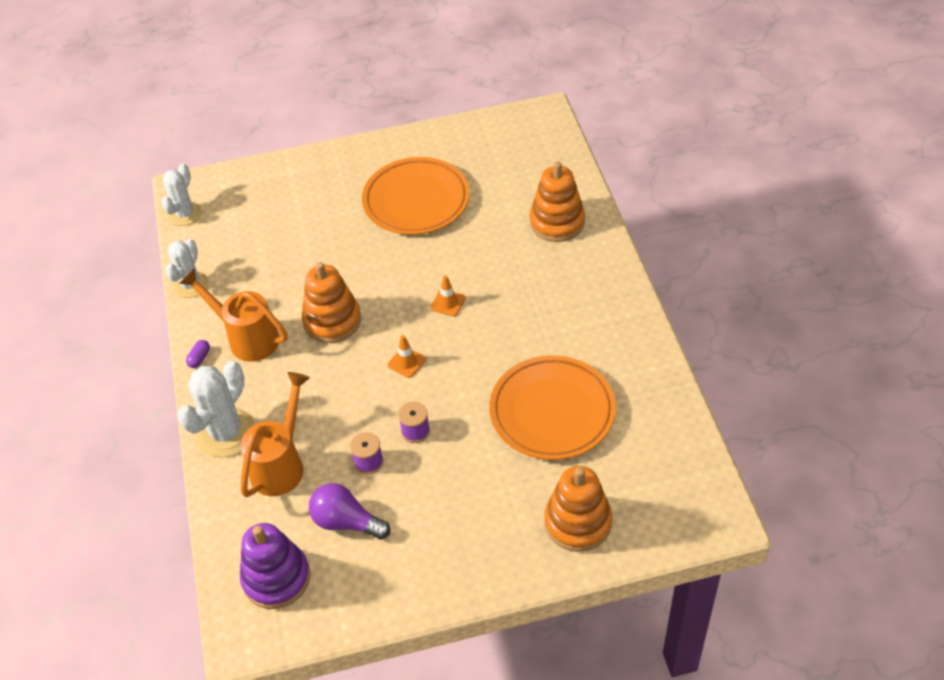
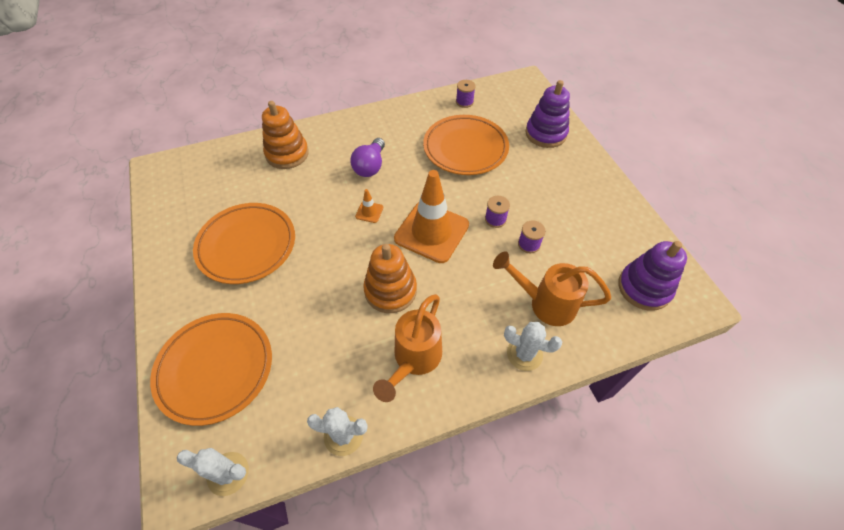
camera: 100 degrees left, 5 degrees up
white cactus [177,361,255,457] -> white cactus [504,322,562,371], size x0.66
purple capsule [186,340,210,368] -> none
purple light bulb [309,483,390,540] -> purple light bulb moved to [350,138,385,177]
orange traffic cone [387,335,426,378] -> orange traffic cone [394,170,469,263], size x2.48
orange stacking toy [544,466,612,552] -> purple stacking toy [525,80,570,148]
none -> orange plate [150,313,272,426]
none -> purple spool [456,80,476,108]

